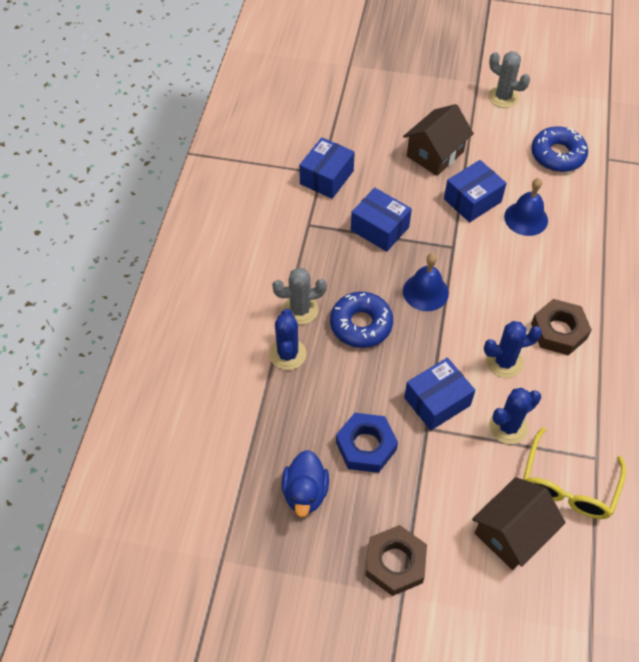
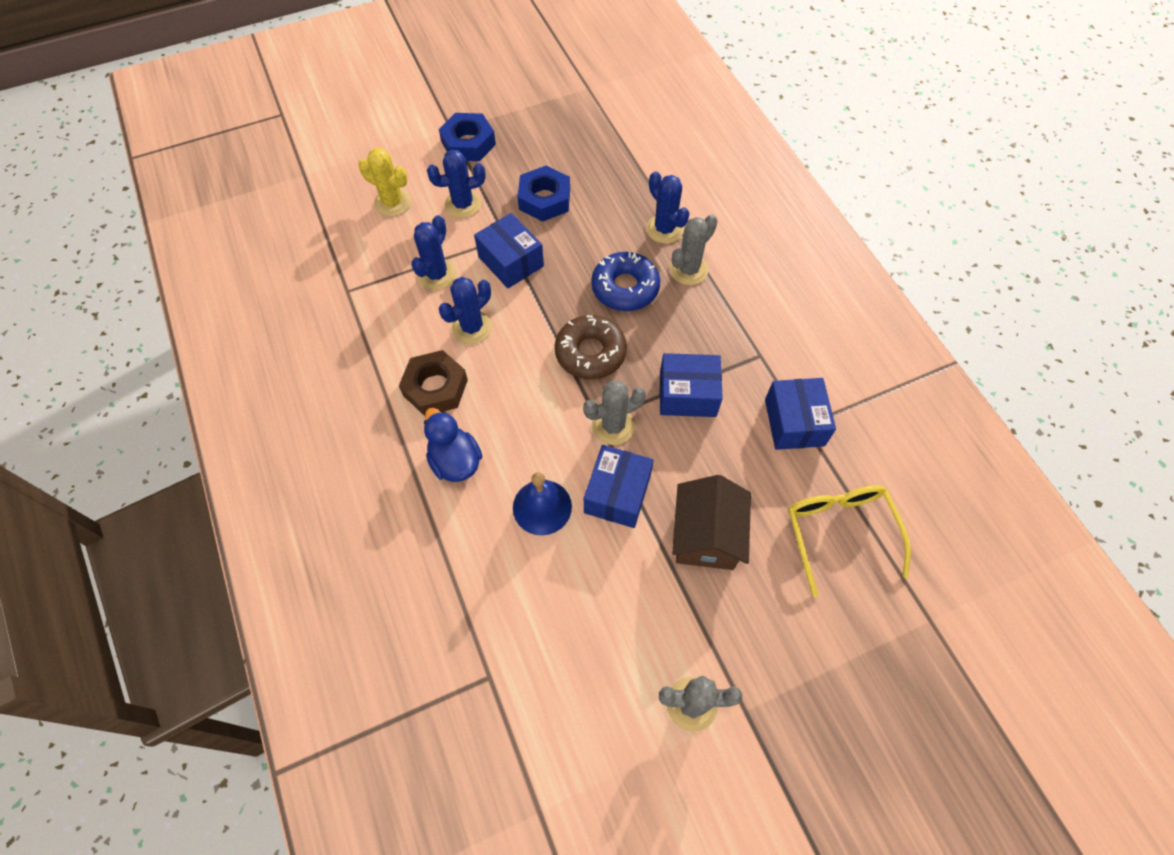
camera: 145 degrees right, 5 degrees up
blue duck [282,450,329,517] -> blue duck moved to [424,408,482,482]
brown nut [365,525,427,596] -> blue nut [439,113,496,161]
blue bell [403,253,449,311] -> brown donut [555,315,627,379]
blue box [404,357,475,430] -> blue box turned 60 degrees counterclockwise [474,213,544,288]
brown house [472,477,566,570] -> yellow cactus [358,148,411,217]
yellow glasses [523,427,626,519] -> yellow glasses moved to [788,485,911,597]
blue donut [531,126,588,172] -> none
none -> blue cactus [427,150,486,218]
none -> grey cactus [583,381,646,445]

